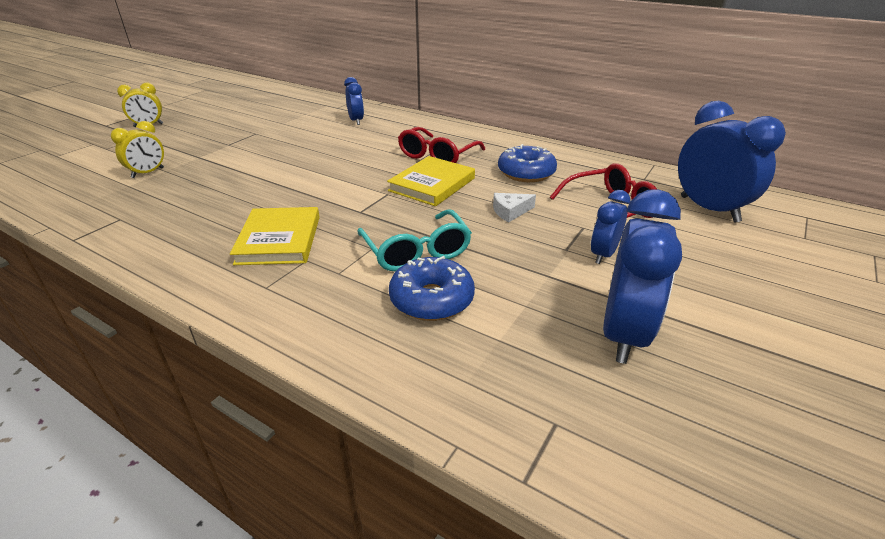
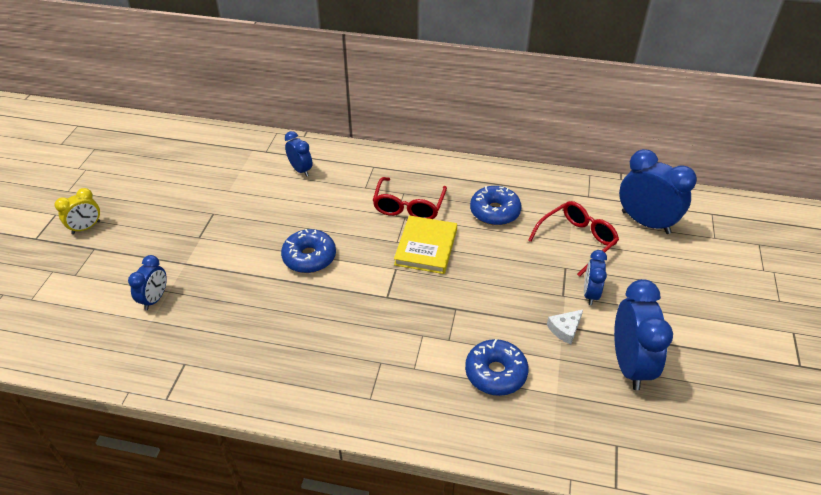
camera: 20 degrees left, 10 degrees up
yellow clock [111,121,164,178] -> blue clock [128,255,167,310]
yellow book [230,207,320,265] -> none
turquoise glasses [357,209,472,271] -> none
white cheese [493,193,536,222] -> white cheese moved to [547,309,583,344]
none -> blue donut [281,229,336,273]

